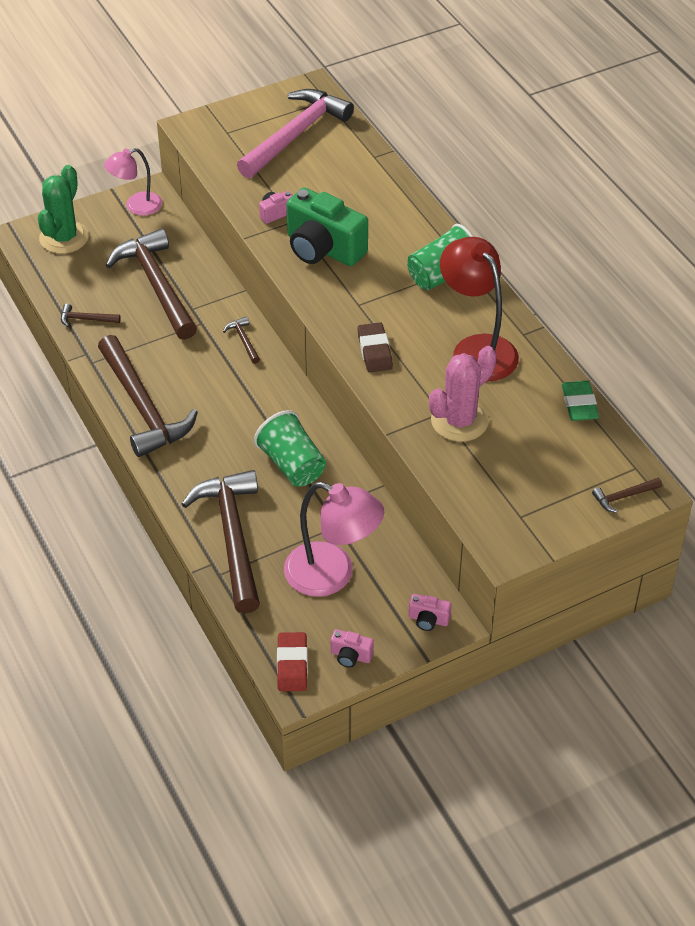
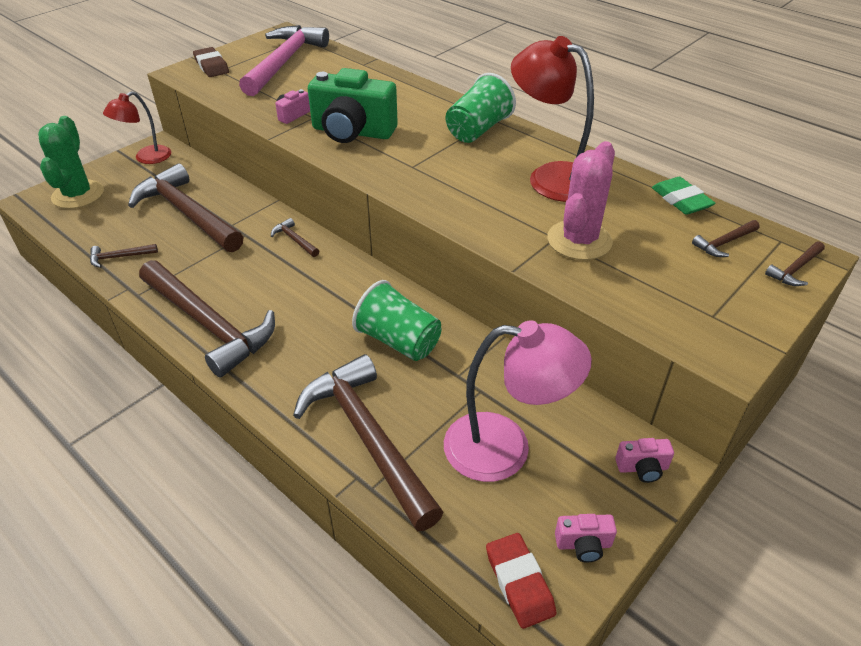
camera: 20 degrees left, 5 degrees down
pink lamp [104,148,162,216] -> red lamp [103,91,171,164]
brown eraser [357,322,393,372] -> brown eraser moved to [193,47,229,77]
none -> brown hammer [692,220,760,257]

